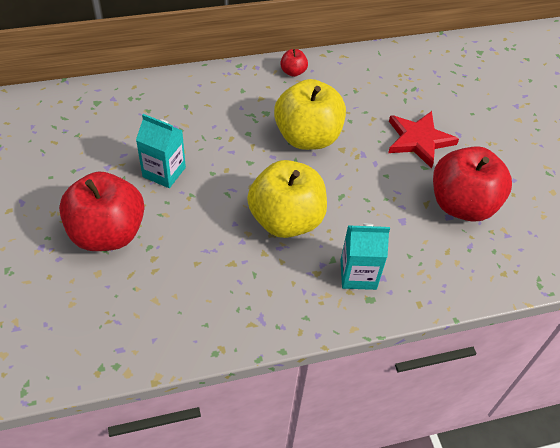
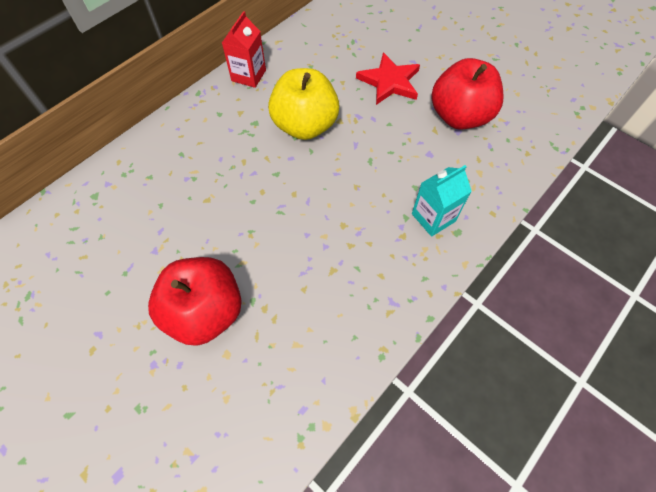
camera: 30 degrees left, 10 degrees up
turquoise carton [136,114,186,188] -> none
yellow apple [247,160,327,238] -> none
red apple [280,49,308,77] -> red carton [222,11,266,88]

